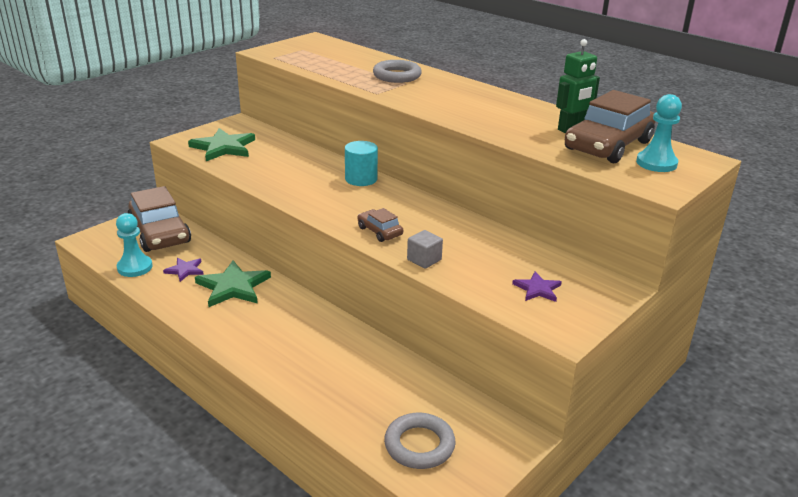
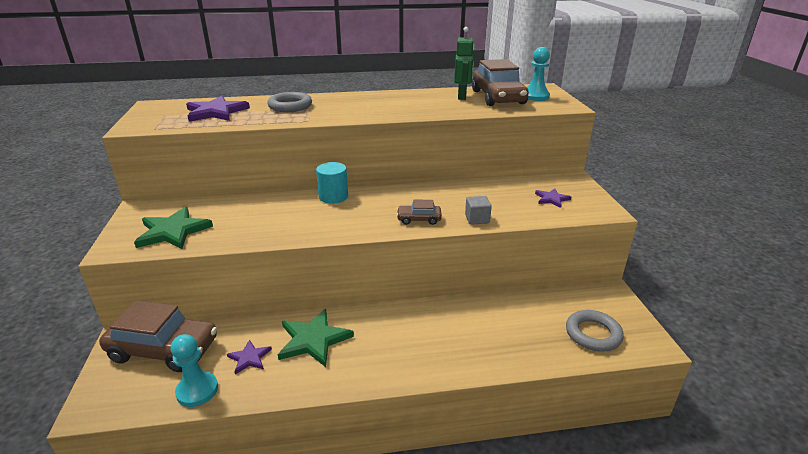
camera: 50 degrees left, 0 degrees up
none -> purple star [186,96,250,122]

